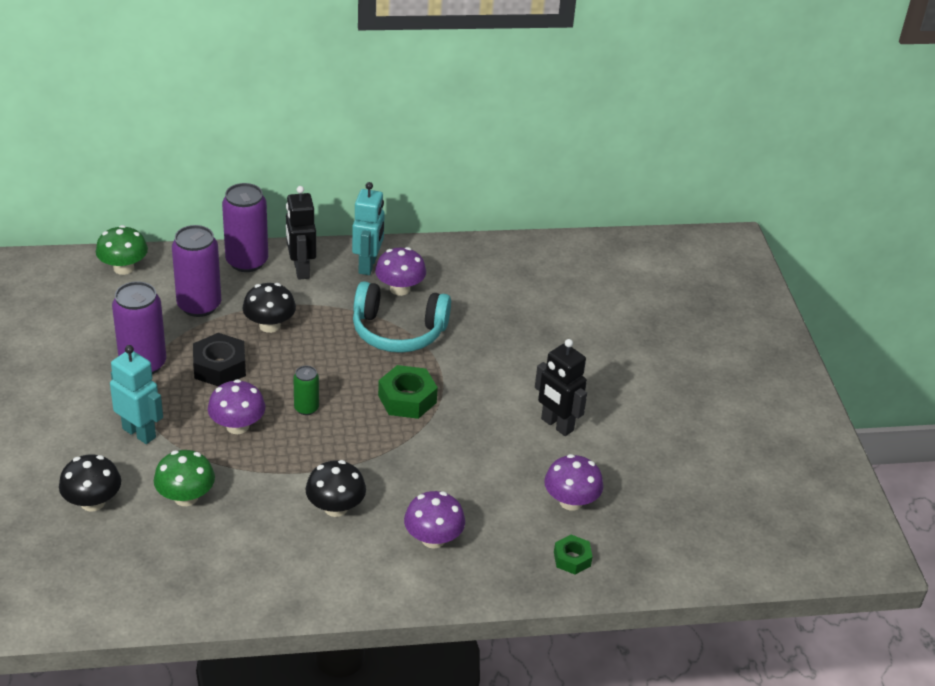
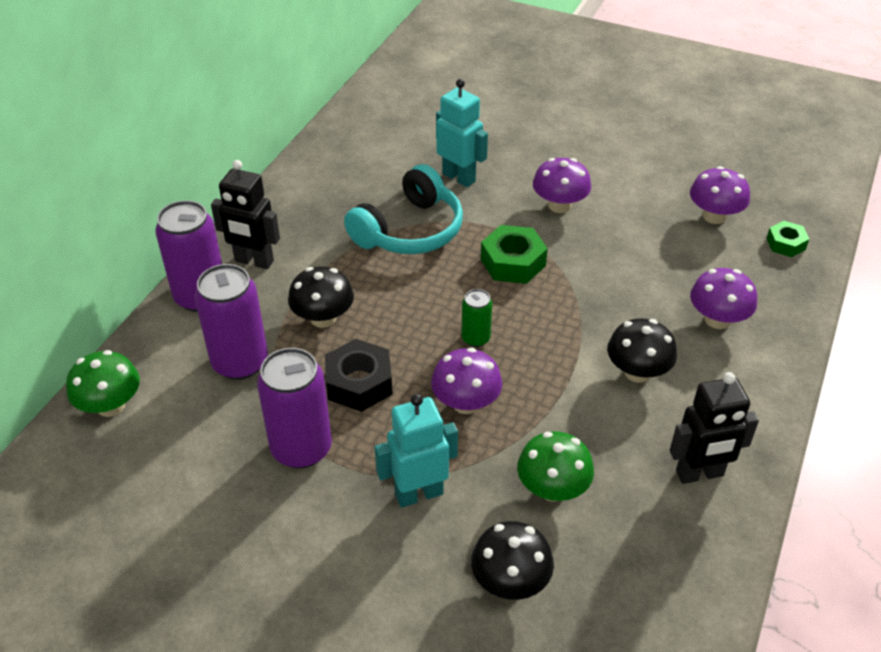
camera: 55 degrees left, 5 degrees up
turquoise robot [352,182,385,275] -> turquoise robot moved to [436,79,488,187]
purple mushroom [375,247,426,296] -> purple mushroom moved to [533,158,591,213]
black robot [535,339,587,436] -> black robot moved to [670,372,759,484]

